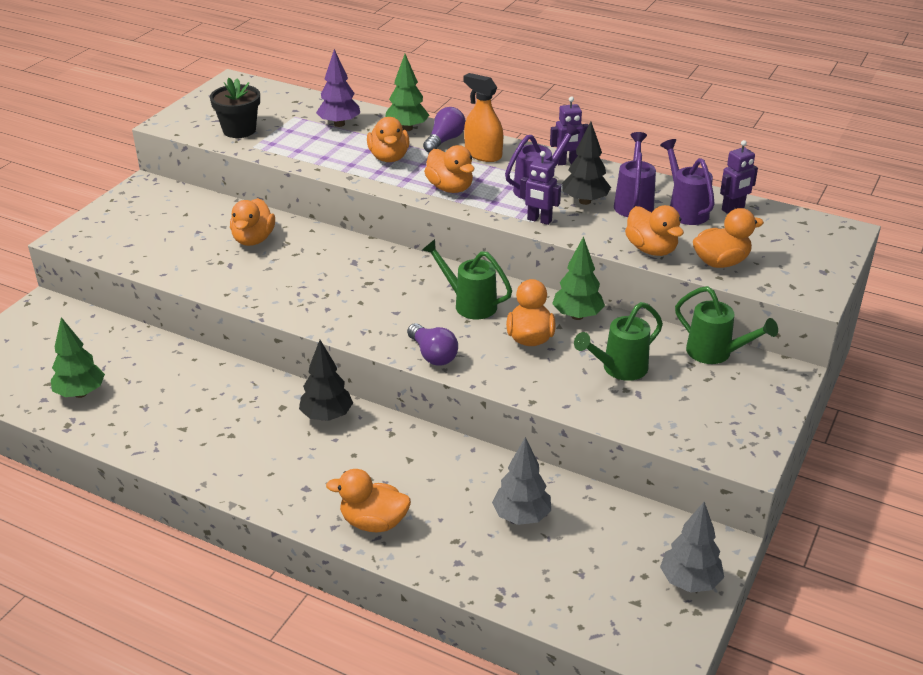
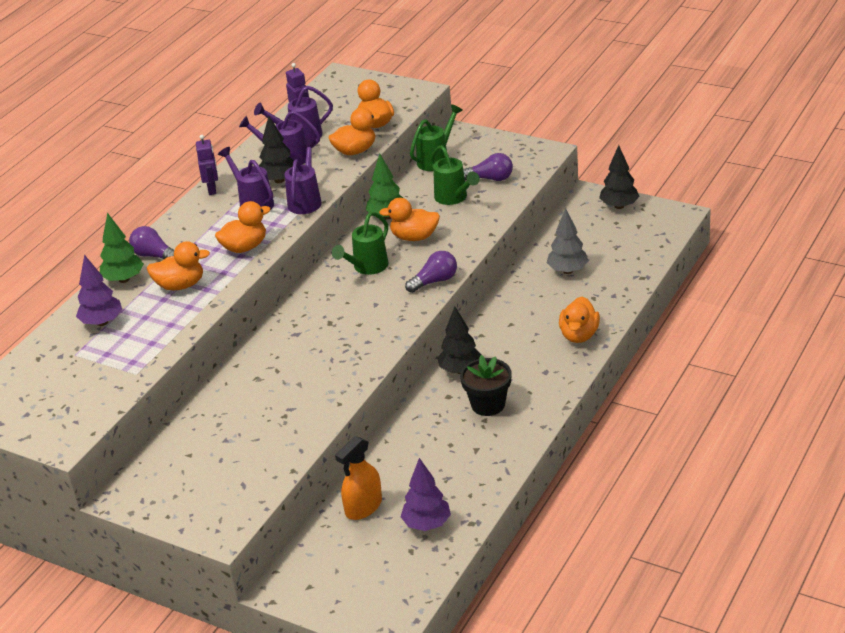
camera: 85 degrees left, 0 degrees up
green tree [51,317,105,398] -> purple tree [401,458,451,531]
black flower pot [210,77,260,138] -> black flower pot moved to [460,355,511,416]
orange duck [230,198,275,246] -> none
orange spray bottle [463,73,503,162] -> orange spray bottle moved to [335,436,382,520]
purple robot [520,151,561,225] -> purple watering can [284,139,322,214]
grey tree [660,502,724,593] -> black tree [599,145,640,209]
none -> purple light bulb [463,153,513,181]

